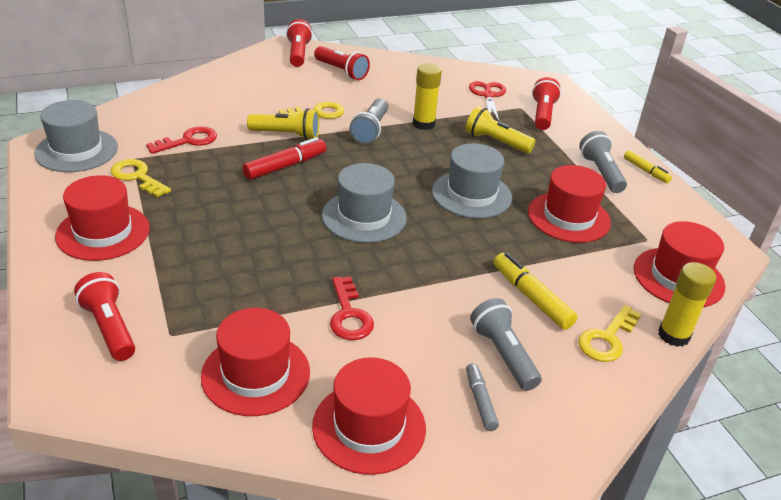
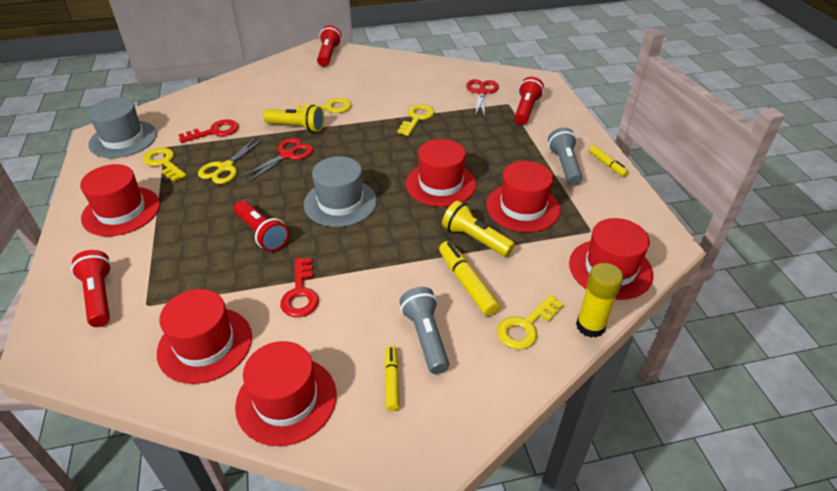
camera: 10 degrees right, 5 degrees up
red marker [242,137,326,180] -> red scissors [240,138,314,182]
red flashlight [314,46,370,80] -> red flashlight moved to [234,200,289,252]
grey flashlight [349,98,388,144] -> none
yellow glue stick [413,63,442,130] -> yellow key [397,104,435,136]
grey hat [432,143,512,219] -> red hat [406,139,476,207]
yellow flashlight [465,106,536,153] -> yellow flashlight moved to [442,200,515,257]
grey marker [466,363,499,431] -> yellow marker [384,346,400,411]
none -> yellow scissors [198,137,263,184]

